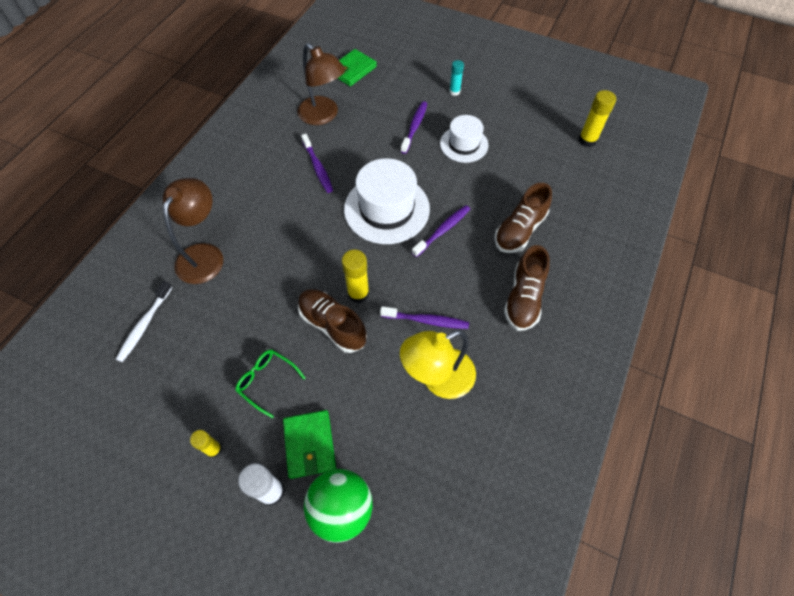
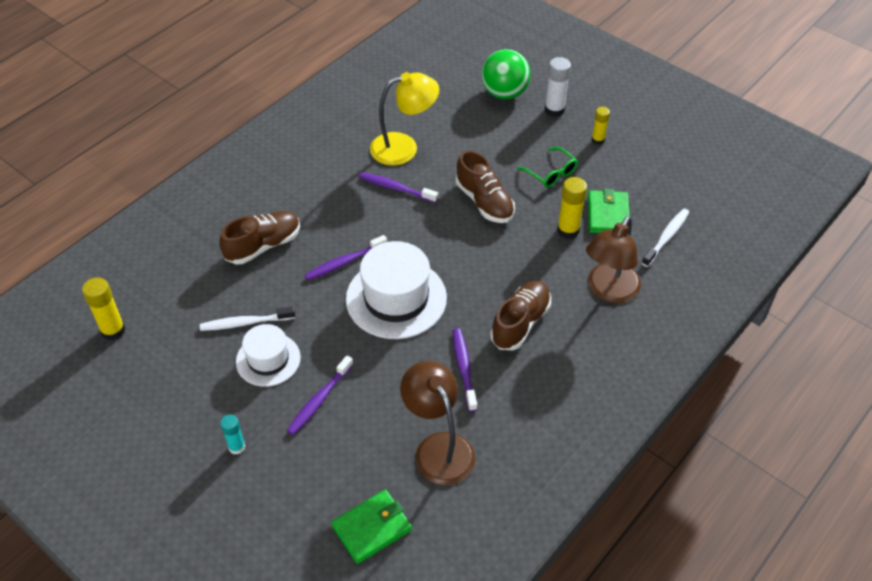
camera: 165 degrees left, 10 degrees down
green wallet [283,410,336,479] -> green wallet moved to [588,189,630,233]
yellow glue stick [342,250,369,303] -> yellow glue stick moved to [557,177,587,239]
brown shoe [504,245,550,331] -> brown shoe moved to [490,281,551,350]
none -> white toothbrush [200,307,295,331]

